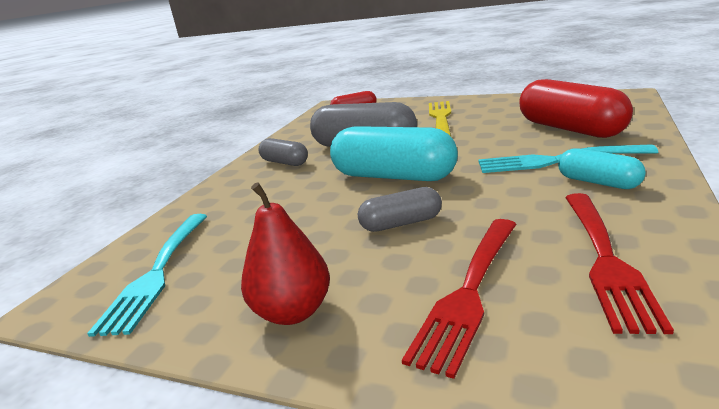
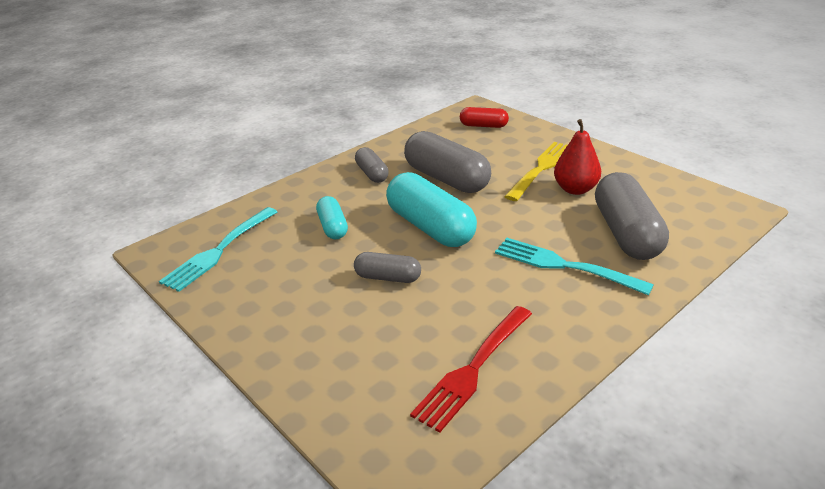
camera: 25 degrees right, 10 degrees up
red pear [241,182,330,325] -> red pear moved to [554,119,601,195]
red fork [402,219,517,379] -> none
red capsule [519,79,633,138] -> grey capsule [595,172,669,260]
turquoise capsule [558,148,646,189] -> turquoise capsule moved to [316,196,348,239]

